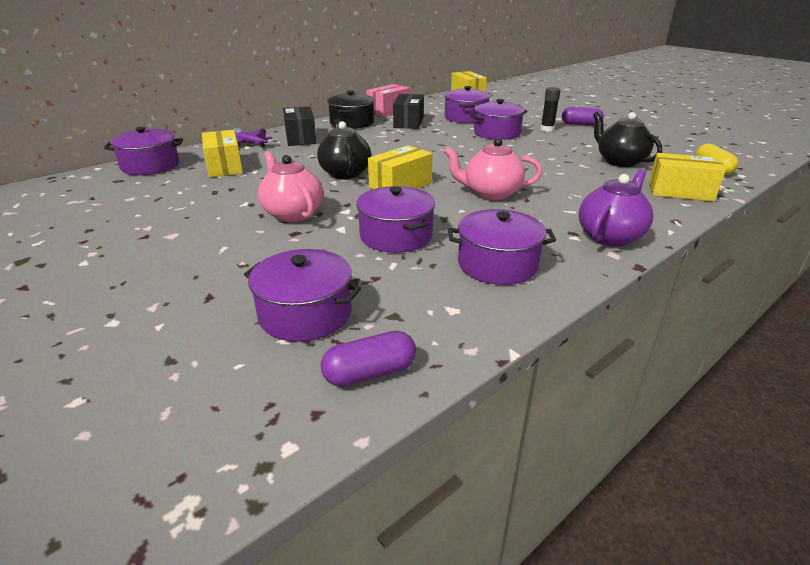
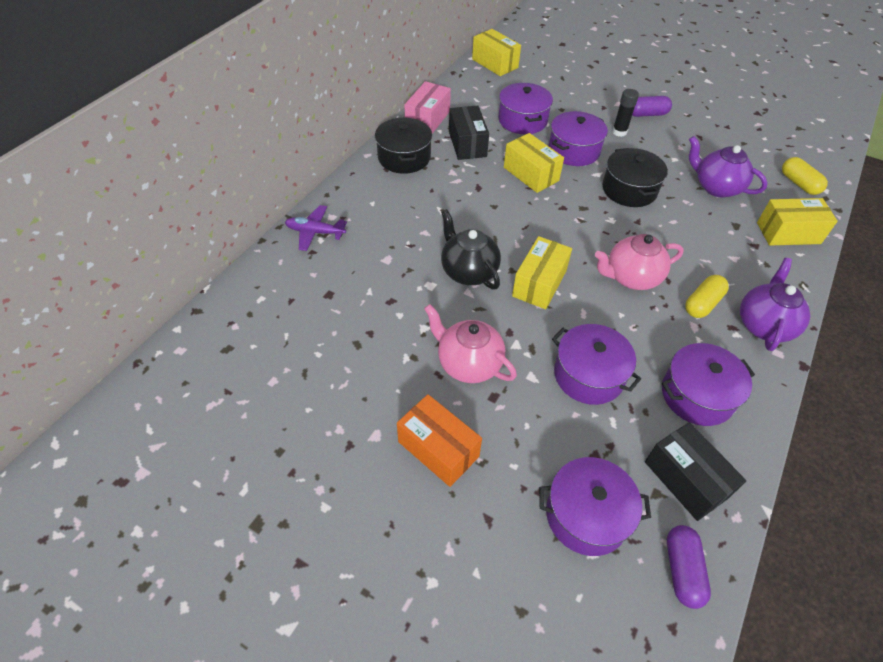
camera: 20 degrees left, 20 degrees up
purple pot [104,127,183,175] -> none
yellow box [202,130,243,177] -> yellow box moved to [504,133,564,193]
black box [283,107,316,146] -> black box moved to [645,422,746,521]
purple capsule [321,331,416,387] -> purple capsule turned 45 degrees counterclockwise [667,525,711,609]
black teapot [593,112,662,167] -> purple teapot [689,136,768,198]
none -> orange box [397,394,482,487]
none -> black pot [602,148,668,207]
none -> yellow capsule [685,275,729,318]

